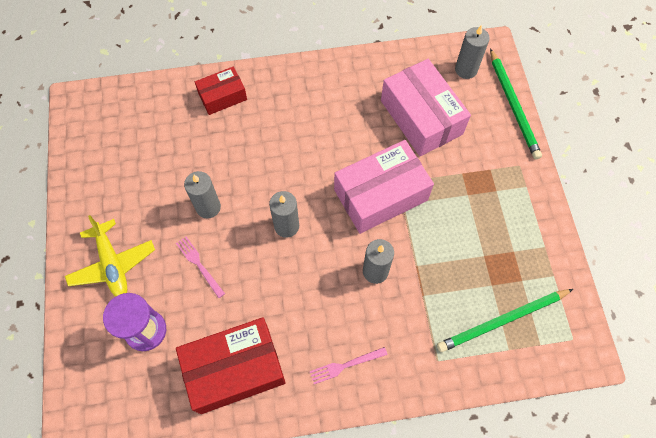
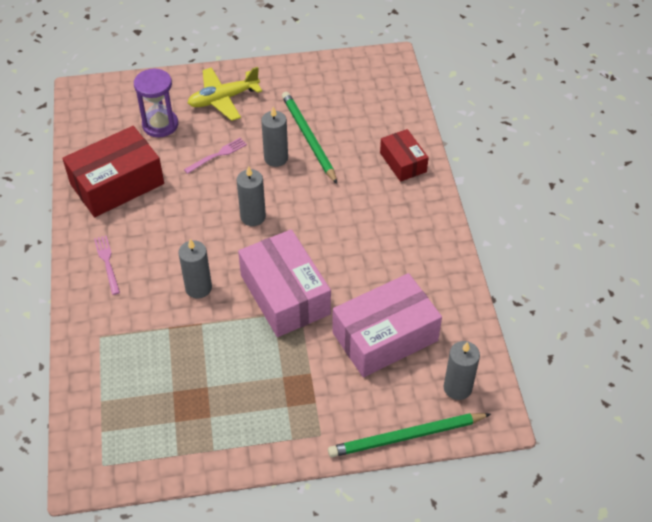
camera: 90 degrees right, 15 degrees down
red box [176,317,286,414] -> red box turned 75 degrees clockwise [62,126,164,217]
green pencil [437,289,573,352] -> green pencil moved to [282,92,337,184]

